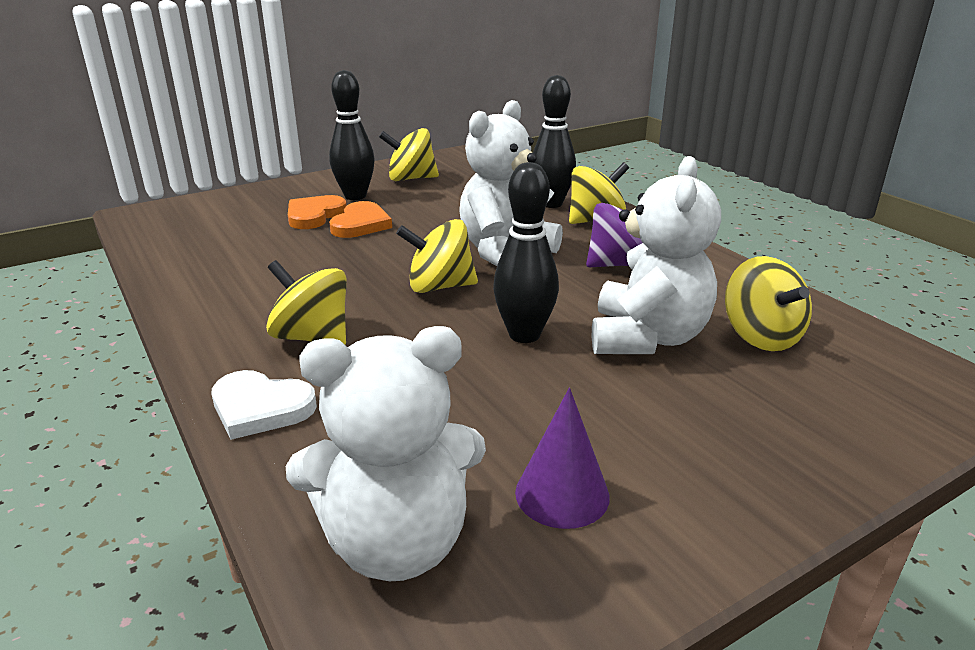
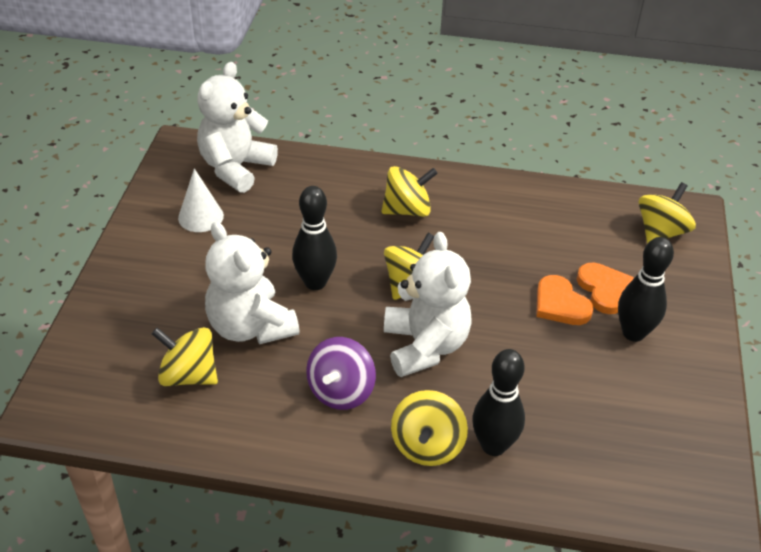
camera: 130 degrees right, 15 degrees up
white heart [212,370,317,440] -> none
yellow spinning top [379,128,439,181] -> yellow spinning top moved to [639,182,696,244]
purple cone [515,388,610,529] -> white cone [178,169,224,232]

